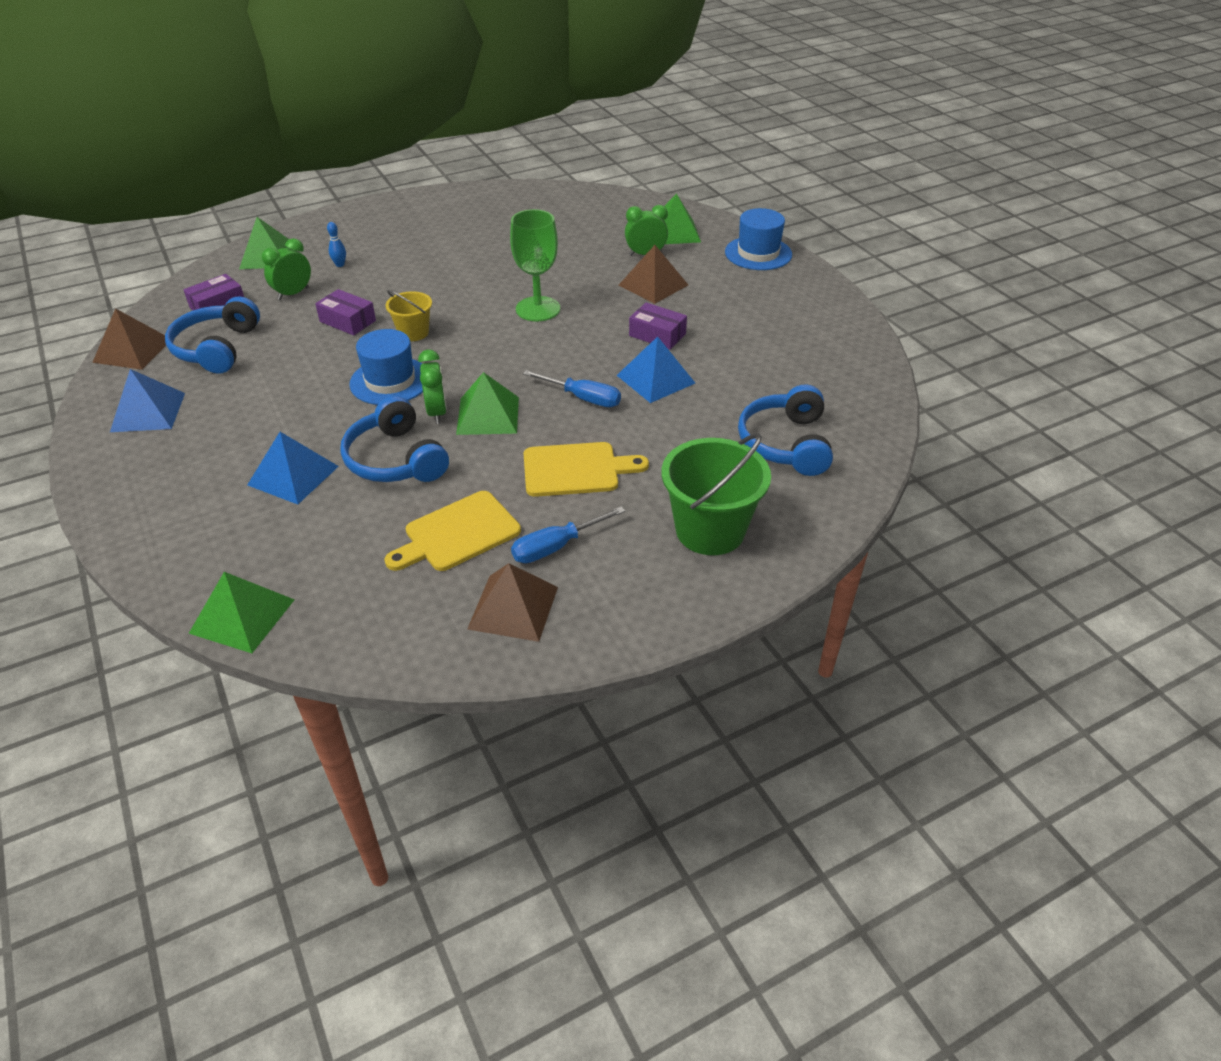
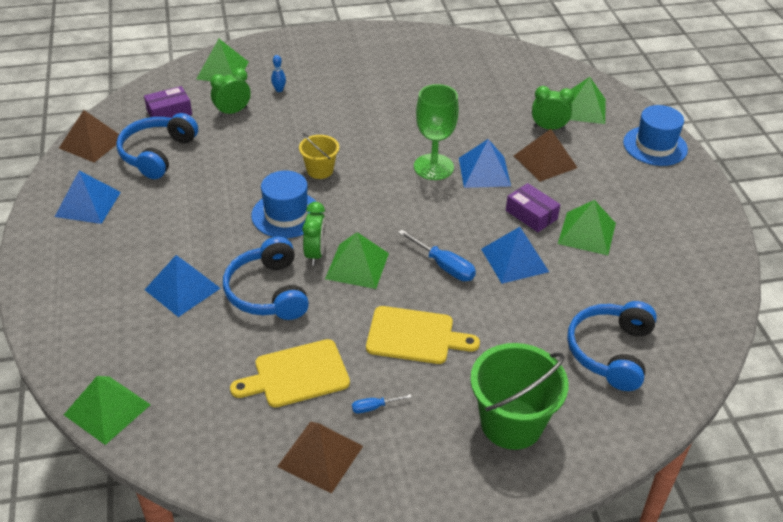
camera: 15 degrees right, 0 degrees up
purple box [315,289,376,335] -> none
blue screwdriver [511,507,625,563] -> blue screwdriver [352,394,412,413], size x0.56
none -> blue pyramid [459,139,511,188]
none -> green pyramid [558,200,616,255]

